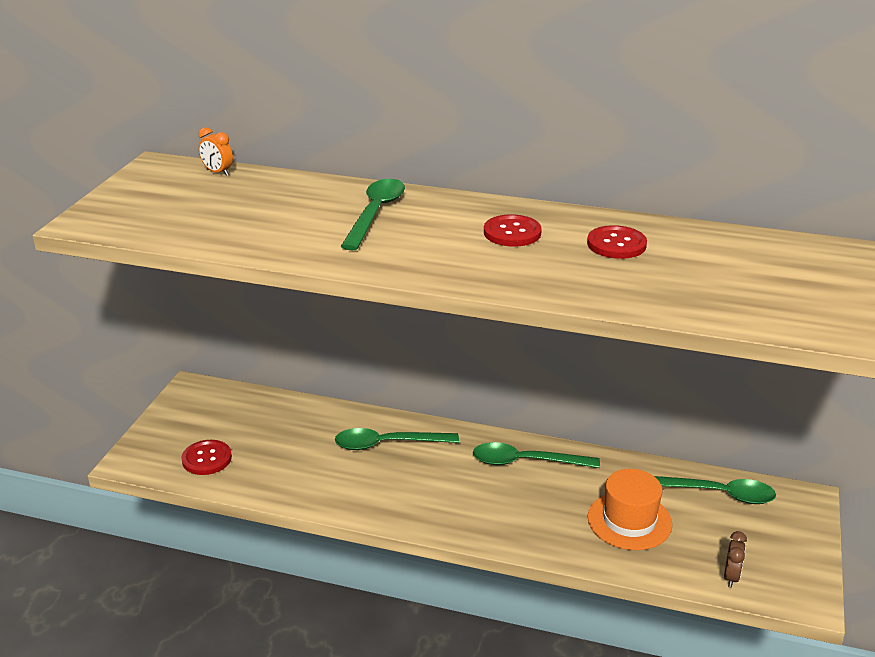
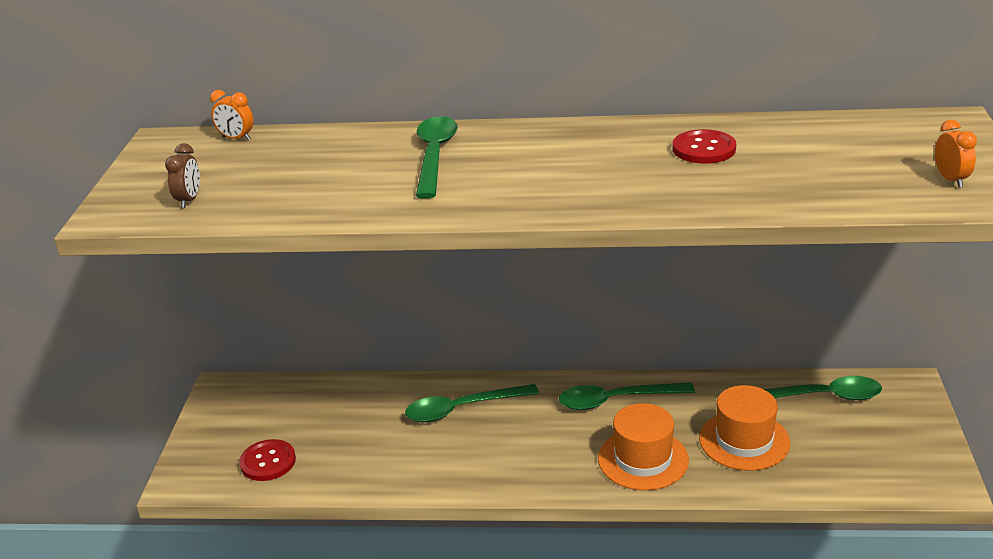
camera: 10 degrees left, 0 degrees up
red button [484,214,542,247] -> none
brown clock [724,531,747,588] -> brown clock moved to [165,143,200,208]
none -> orange hat [598,403,689,490]
none -> orange clock [935,120,977,187]

